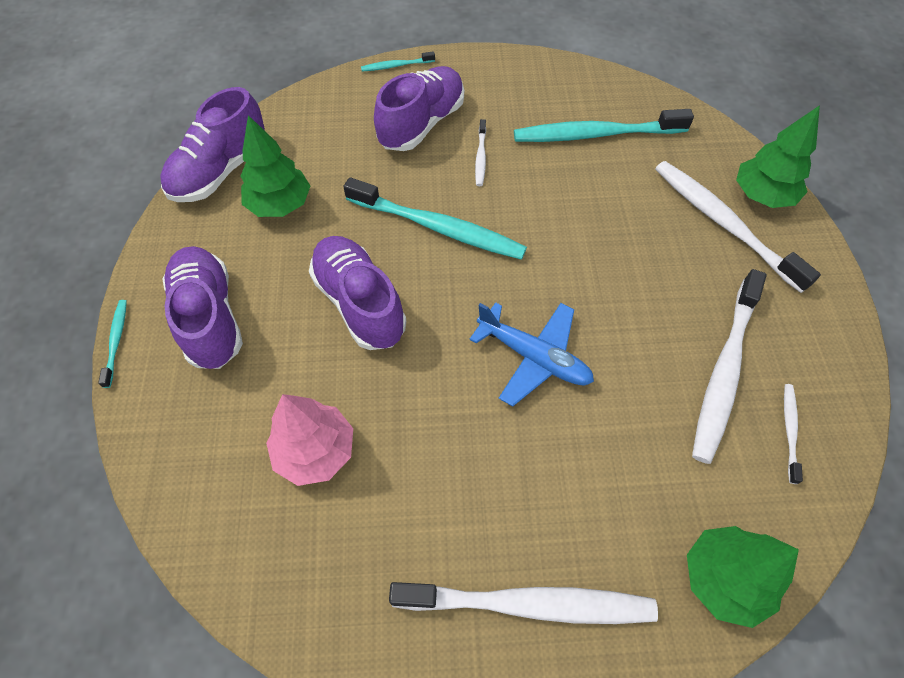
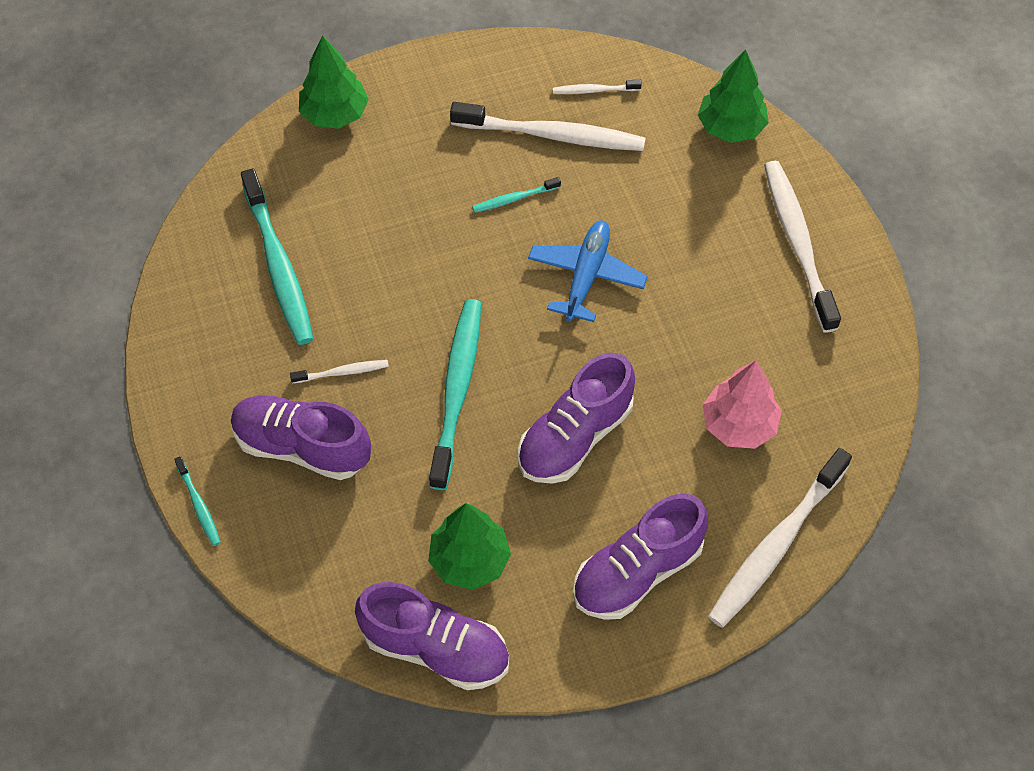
camera: 105 degrees left, 0 degrees up
turquoise toothbrush [98,300,127,388] -> turquoise toothbrush moved to [472,177,561,213]
white toothbrush [655,161,821,293] -> white toothbrush moved to [708,448,852,627]

